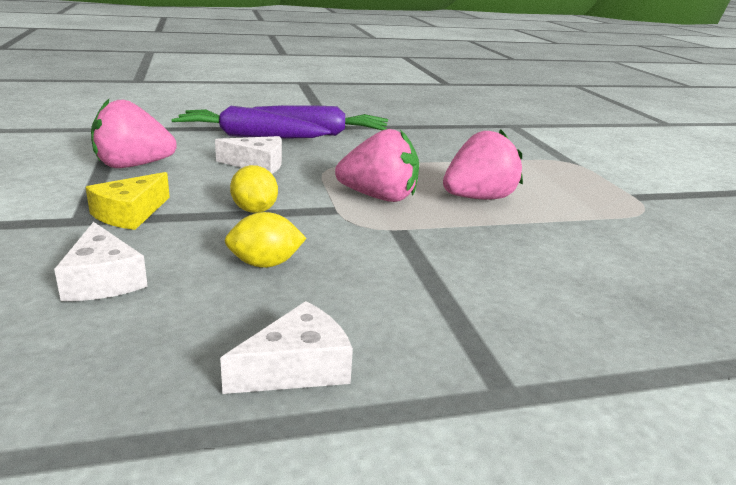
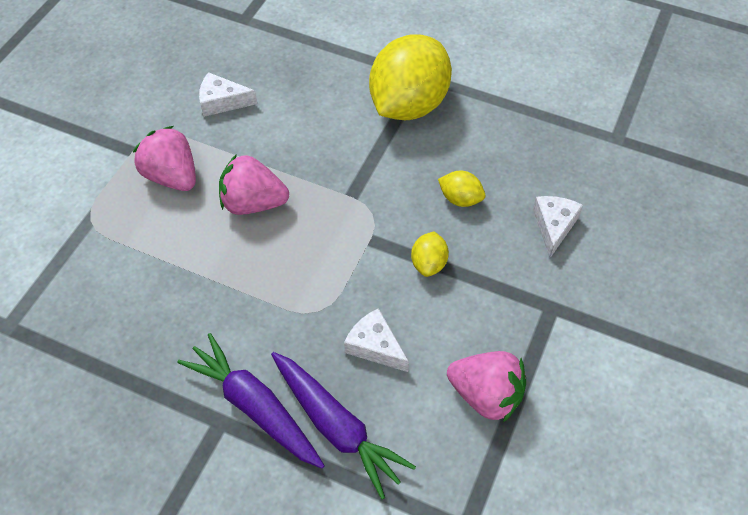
camera: 140 degrees left, 30 degrees up
yellow cheese [86,172,170,230] -> none
white cheese [220,301,353,394] -> white cheese moved to [199,72,257,117]
pink strawberry [335,129,419,202] -> pink strawberry moved to [133,126,196,191]
none -> yellow lemon [369,34,452,120]

